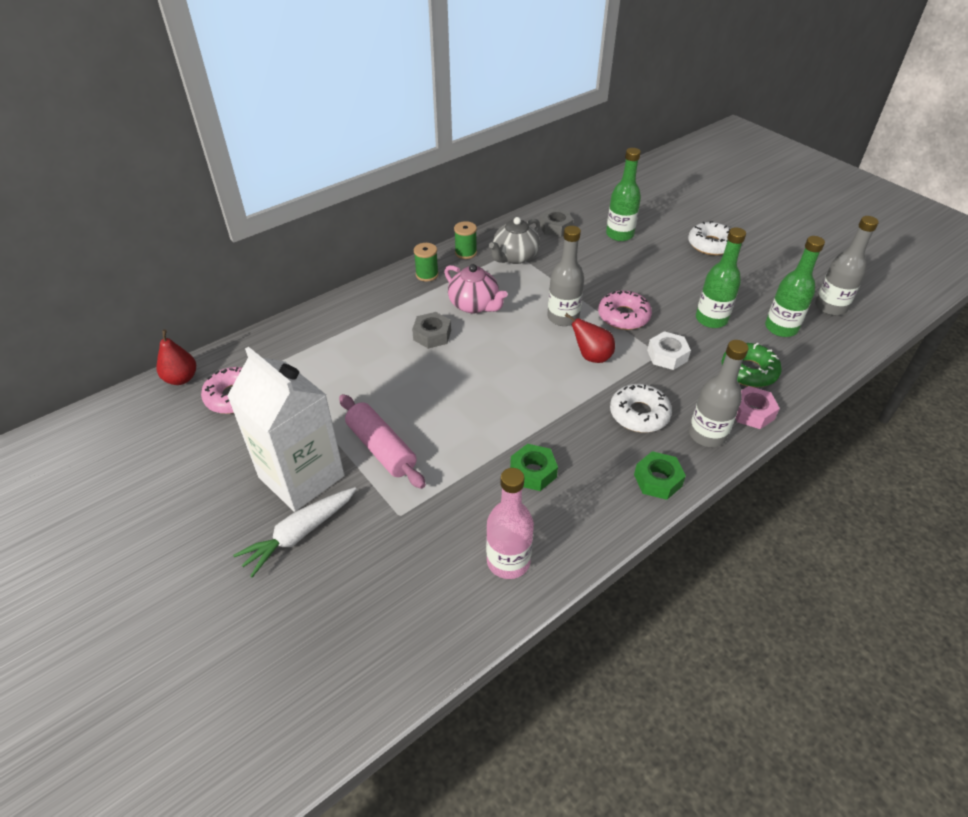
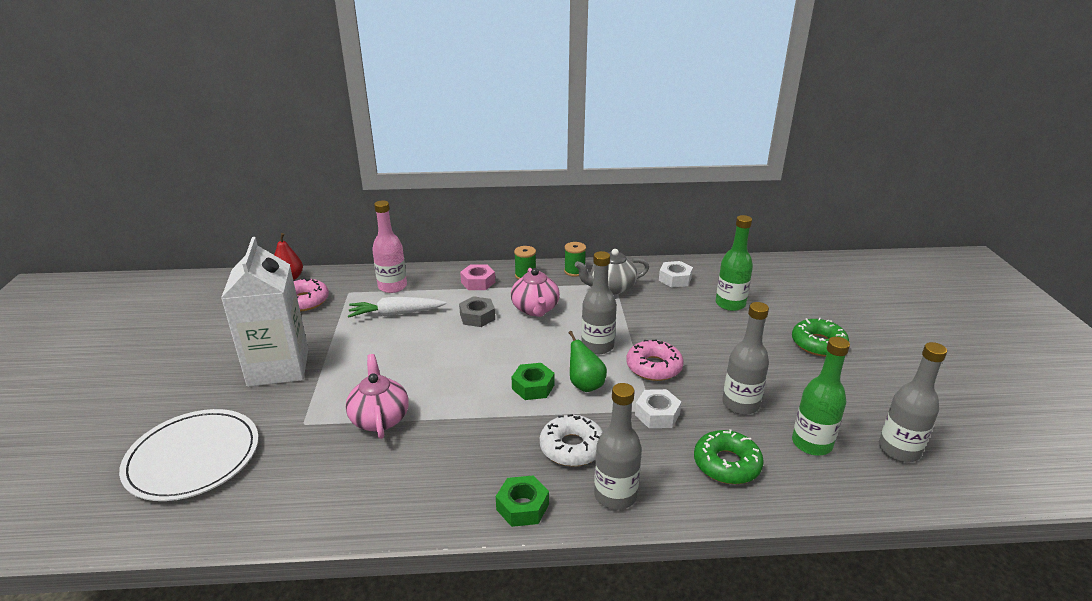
camera: 35 degrees right, 15 degrees down
white carrot [233,487,356,577] -> white carrot moved to [348,297,447,318]
pink rolling pin [339,394,426,489] -> none
pink bottle [486,468,534,579] -> pink bottle moved to [372,200,407,293]
green nut [510,444,558,491] -> green nut moved to [512,363,555,400]
grey nut [540,208,573,237] -> white nut [659,261,693,288]
red pear [565,313,615,363] -> green pear [569,331,607,392]
white donut [688,221,730,255] -> green donut [792,318,849,356]
green bottle [696,227,746,328] -> grey bottle [722,302,769,415]
pink nut [736,386,780,429] -> pink nut moved to [460,264,495,290]
none -> white plate [119,409,259,501]
none -> pink teapot [346,354,409,439]

